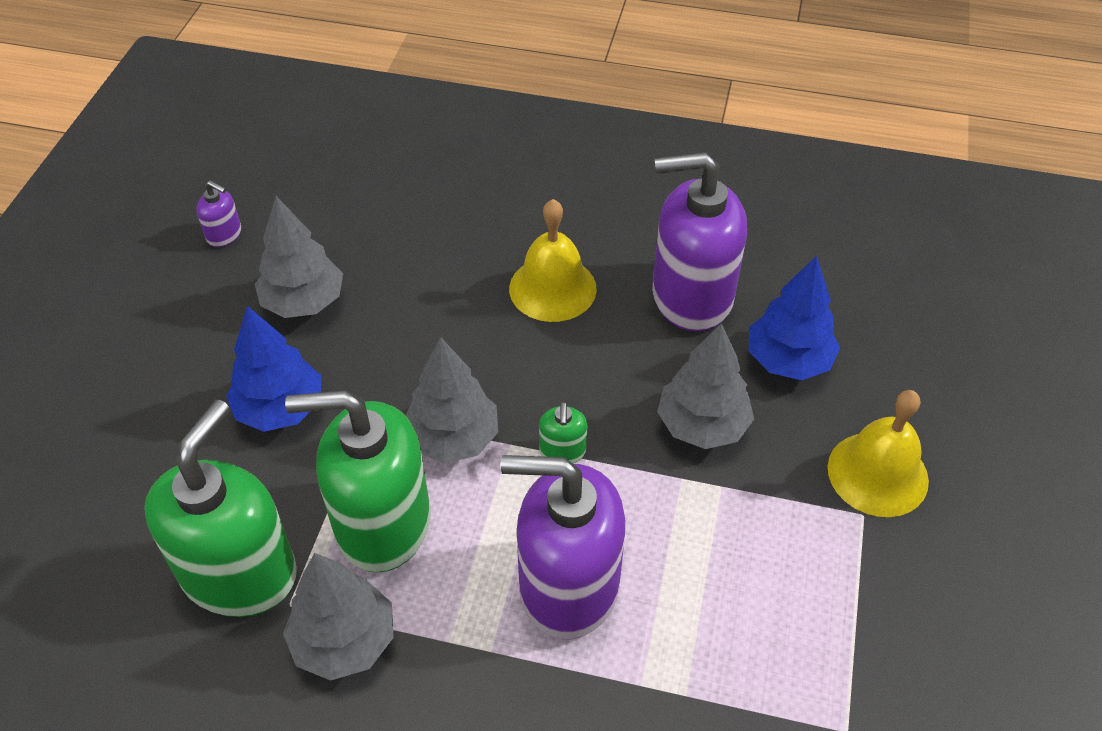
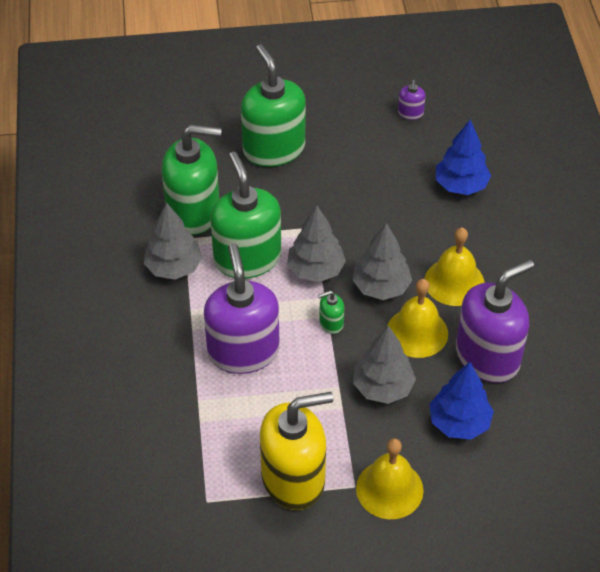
camera: 70 degrees right, 0 degrees up
blue tree [226,306,322,432] -> blue tree moved to [436,119,491,195]
grey tree [255,196,343,318] -> grey tree moved to [353,223,412,300]
purple soap dispenser [652,152,747,331] -> purple soap dispenser turned 75 degrees clockwise [456,259,534,383]
none -> green soap dispenser [241,44,305,167]
none -> yellow soap dispenser [260,392,333,510]
none -> yellow bell [387,279,448,358]

